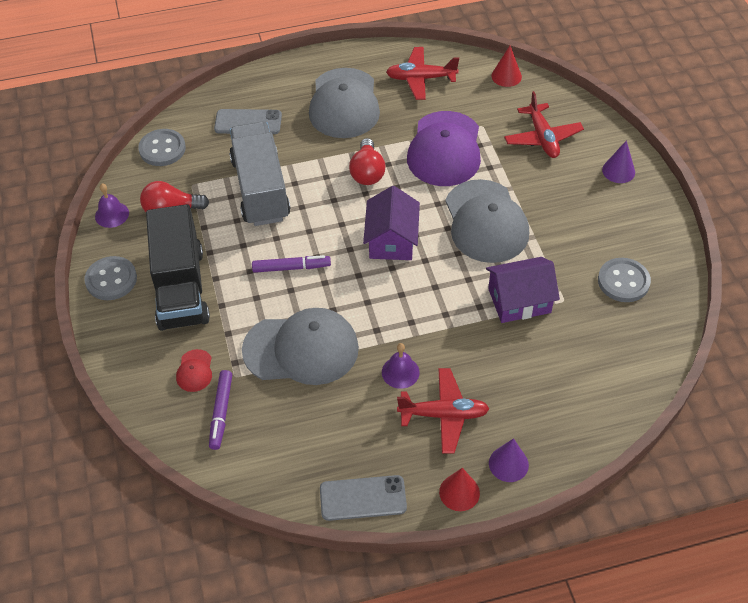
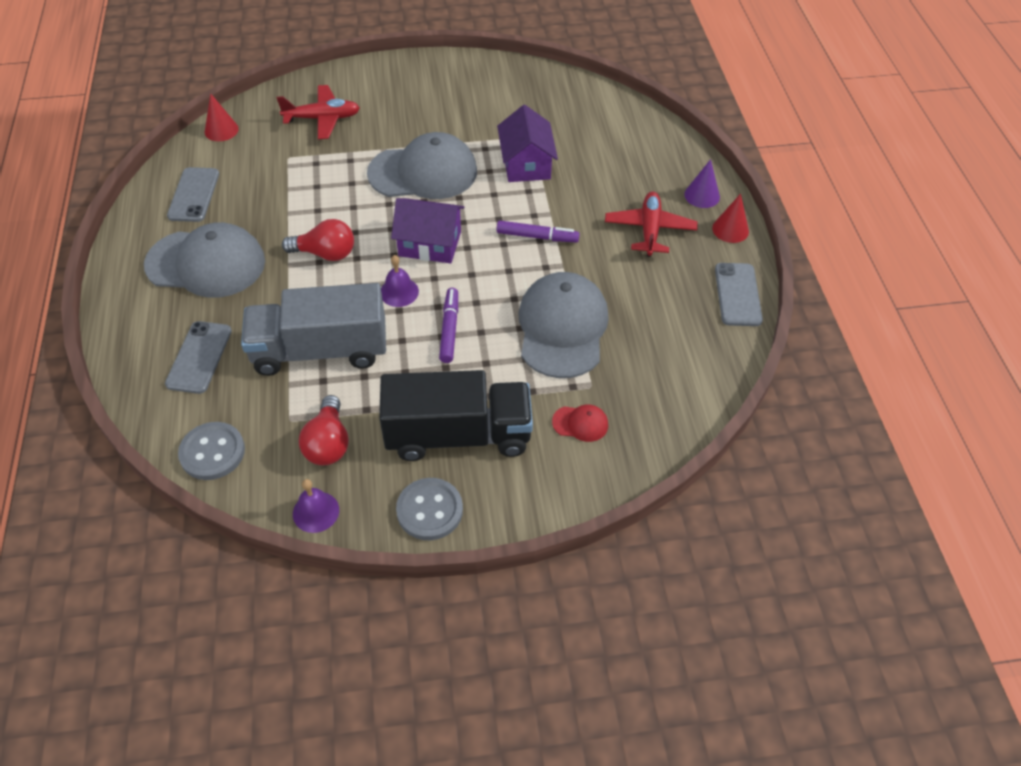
camera: 85 degrees left, 0 degrees up
purple marker [209,370,232,450] -> purple marker moved to [496,221,580,243]
purple bell [382,343,420,389] -> purple bell moved to [381,255,419,307]
red plane [386,47,459,100] -> grey phone [167,167,219,222]
purple cap [407,111,481,186] -> none
grey button [598,258,651,302] -> none
purple cone [602,140,635,183] -> none

